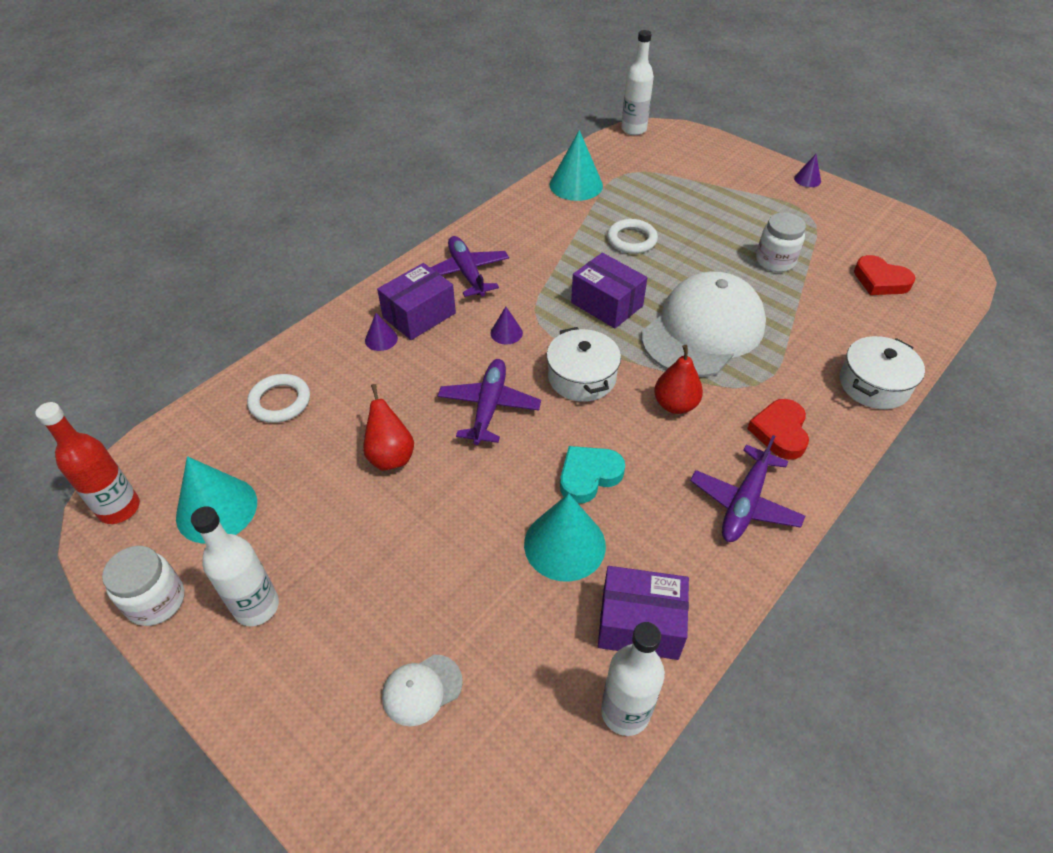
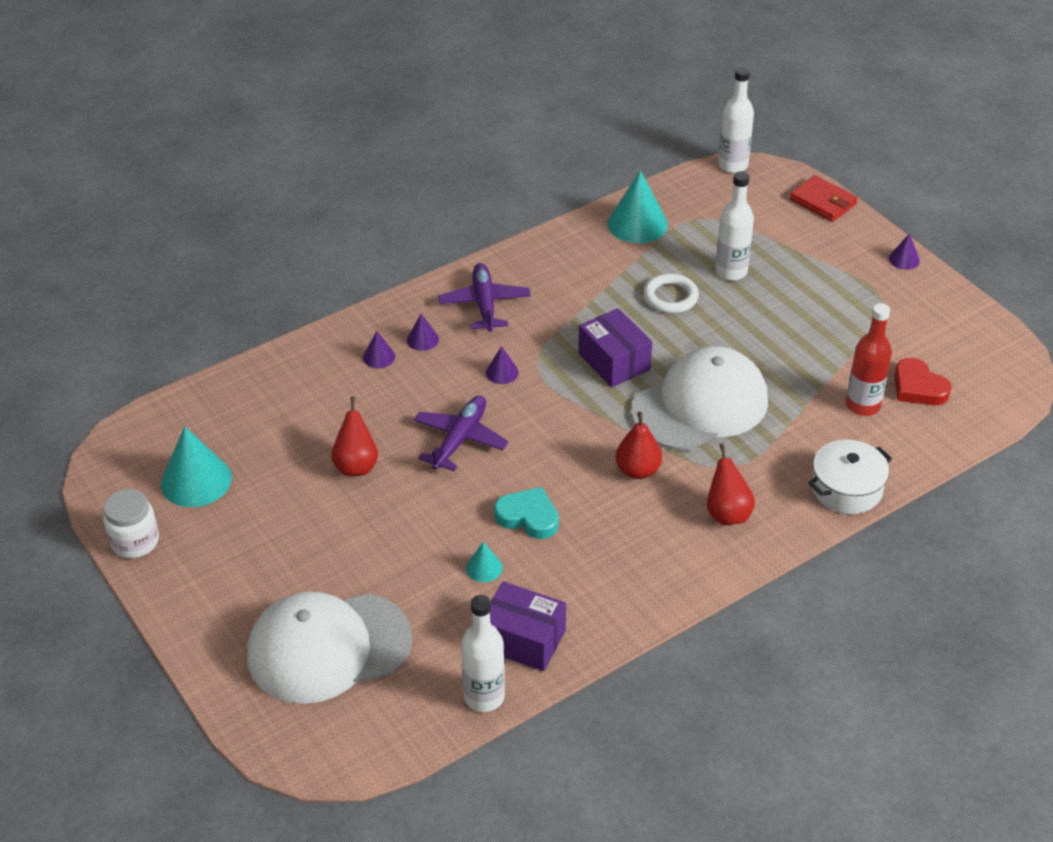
camera: 15 degrees right, 5 degrees down
red bottle [35,402,140,524] -> red bottle moved to [846,303,892,416]
white bottle [191,506,279,626] -> white bottle moved to [715,171,754,281]
white ring [247,374,310,423] -> none
purple box [377,263,456,340] -> purple cone [407,314,439,351]
white cap [382,654,463,726] -> white cap [247,592,412,704], size x2.42
turquoise cone [524,493,606,582] -> turquoise cone [466,542,503,582], size x0.50
white pot [547,327,621,402] -> none
turquoise heart [560,446,625,504] -> turquoise heart turned 45 degrees clockwise [494,487,559,539]
purple plane [690,435,805,542] -> none
red heart [747,399,809,460] -> red pear [707,443,755,525]
white jar [756,213,806,272] -> none
none -> red wallet [790,175,858,222]

